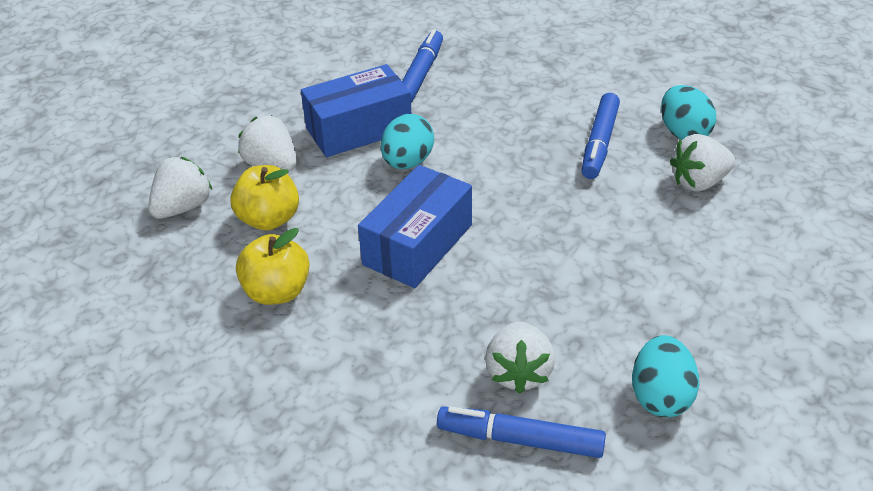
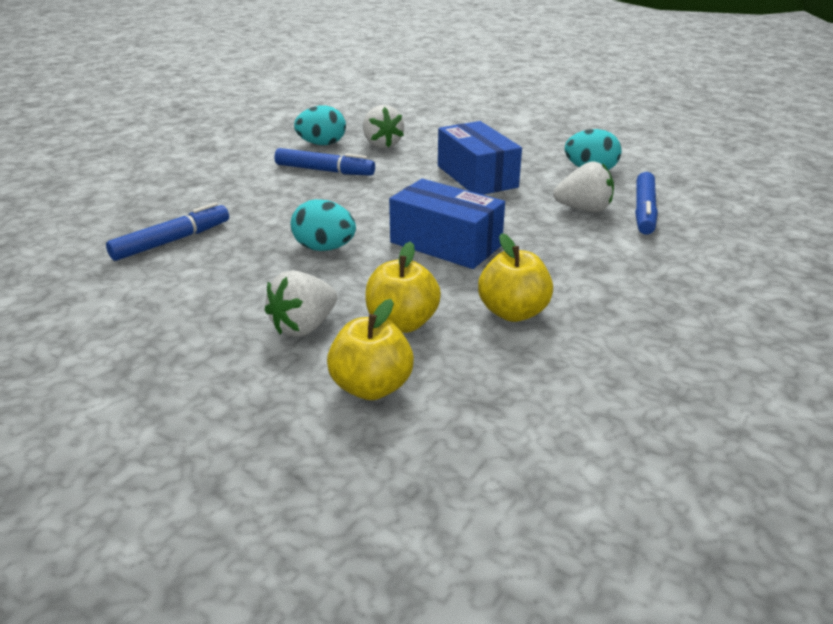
camera: 90 degrees left, 10 degrees down
white strawberry [148,157,212,219] -> yellow apple [327,299,414,400]
blue box [301,64,411,157] -> blue box moved to [438,121,522,195]
blue marker [402,30,443,103] -> blue marker turned 120 degrees clockwise [106,202,229,261]

